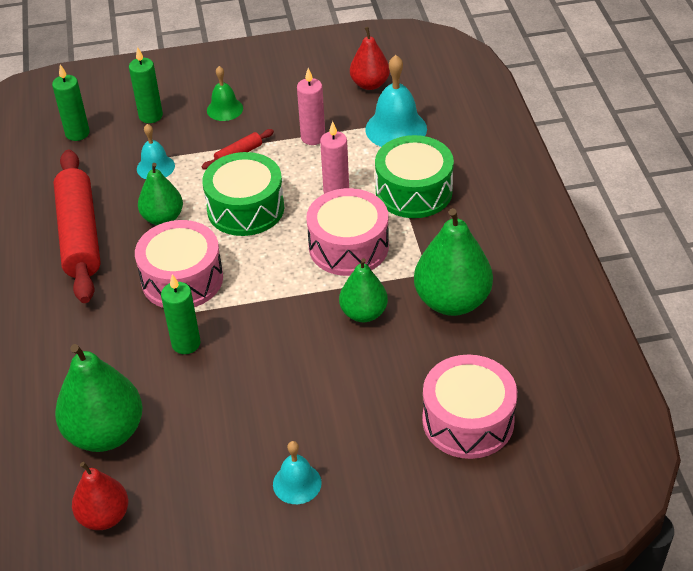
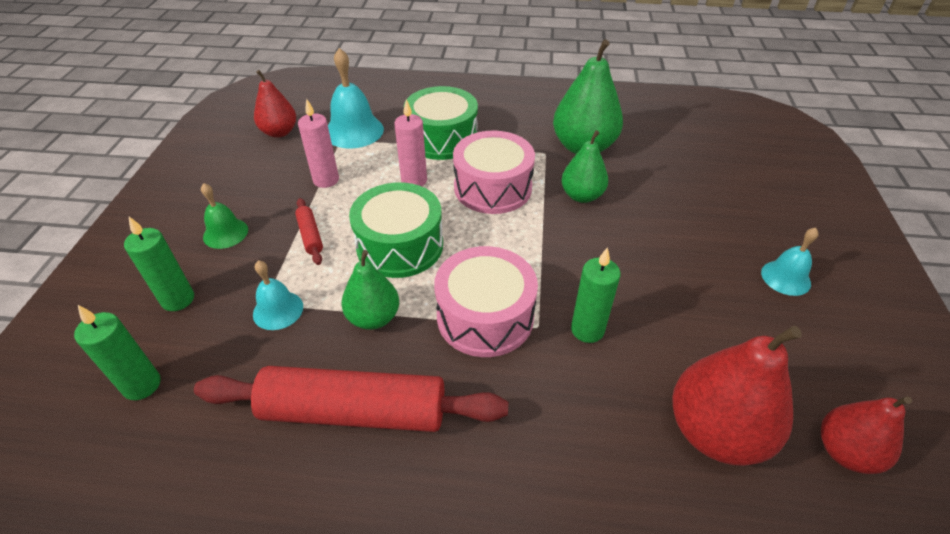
camera: 75 degrees left, 0 degrees up
green pear [55,344,143,452] -> red pear [672,326,802,466]
pink drum [422,354,517,459] -> none

